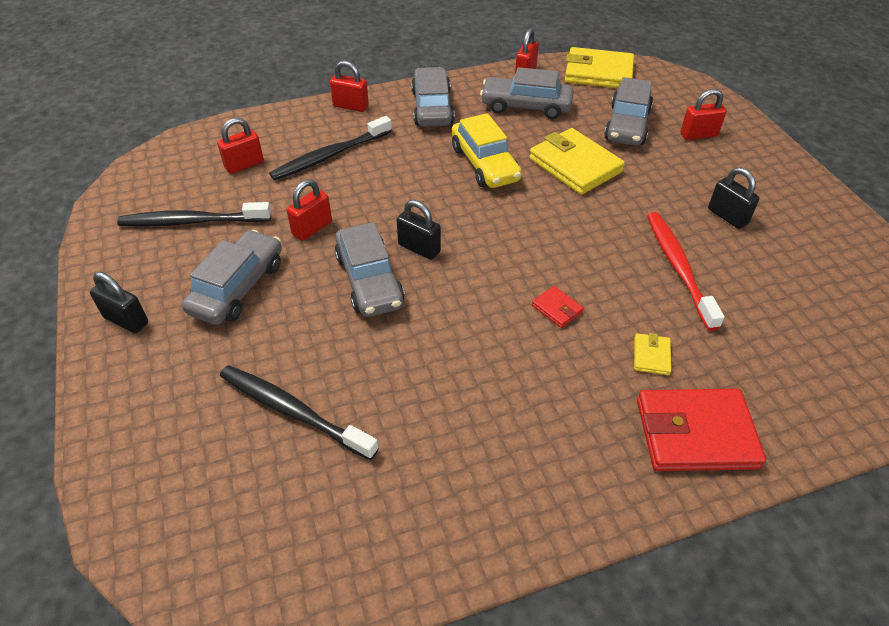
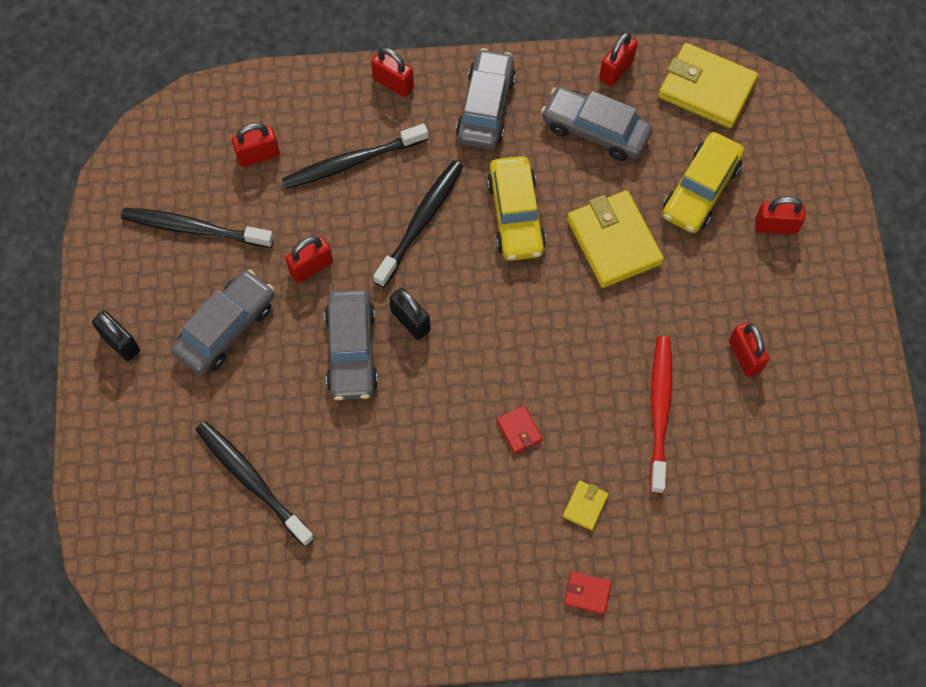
camera: 15 degrees right, 20 degrees up
grey car [604,77,653,146] -> yellow car [662,132,744,233]
red wallet [637,388,766,471] -> red wallet [564,572,612,614], size x0.45
black padlock [708,167,760,229] -> red padlock [729,322,769,377]
none -> black toothbrush [373,161,463,288]

